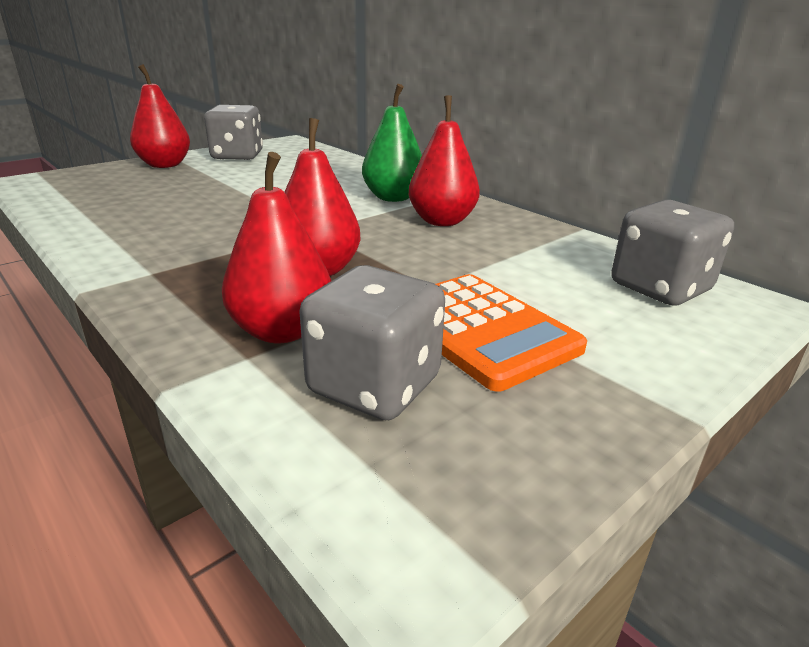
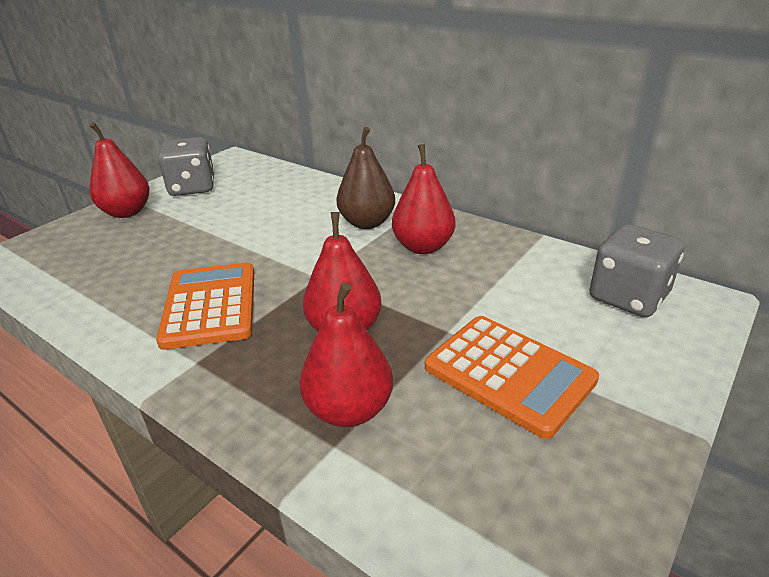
camera: 10 degrees left, 5 degrees up
grey dice [300,265,445,420] -> none
green pear [362,84,422,202] -> brown pear [336,127,395,229]
none -> orange calculator [156,262,254,350]

